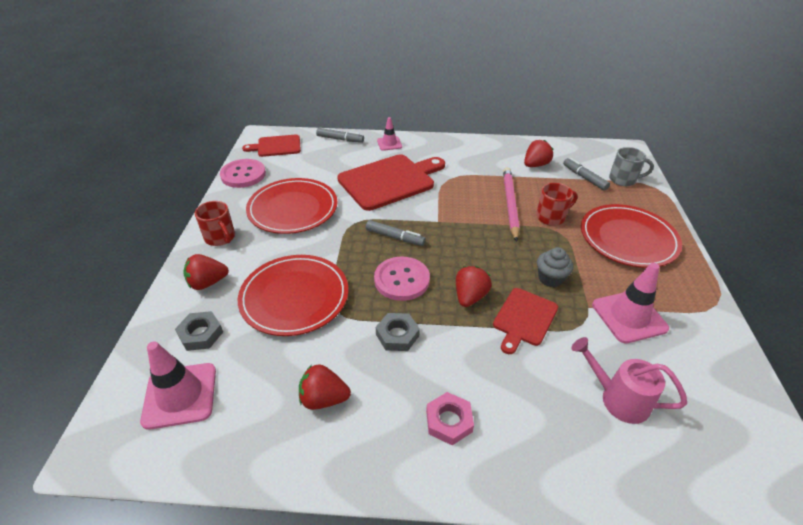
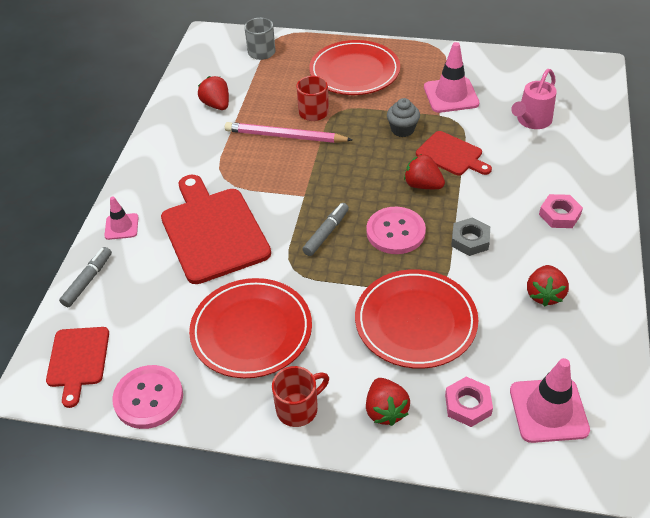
camera: 80 degrees left, 5 degrees up
grey nut [175,311,223,351] -> pink nut [445,377,493,427]
grey marker [563,158,610,191] -> none

